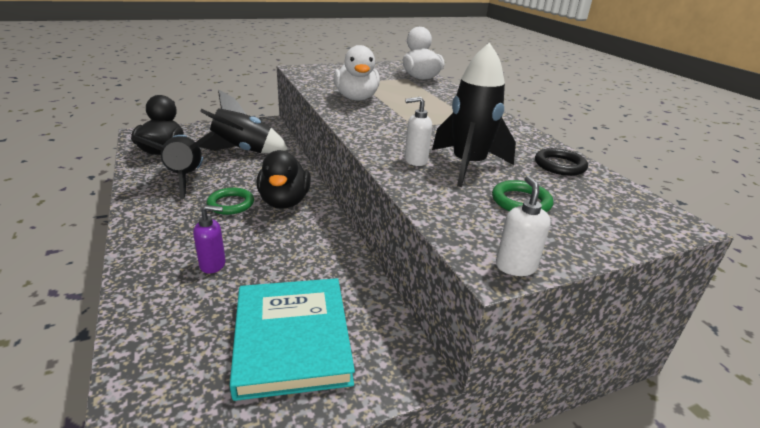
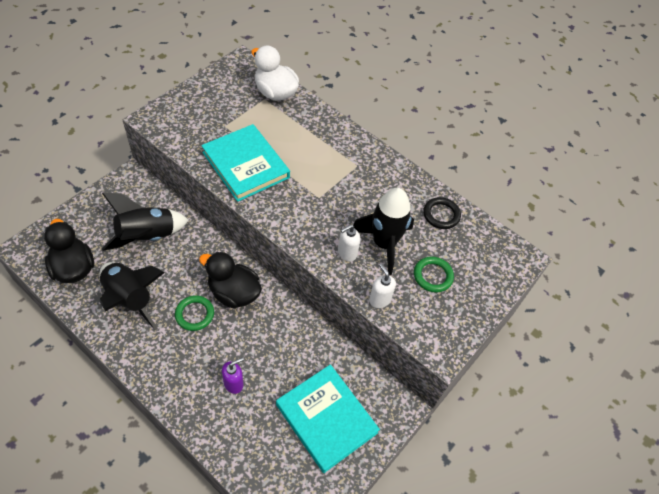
camera: 30 degrees left, 25 degrees up
black duck [256,150,311,209] -> black duck turned 150 degrees clockwise [199,251,262,309]
white duck [333,45,380,101] -> turquoise book [201,124,290,202]
white soap dispenser [496,176,551,276] -> white soap dispenser moved to [369,264,396,308]

